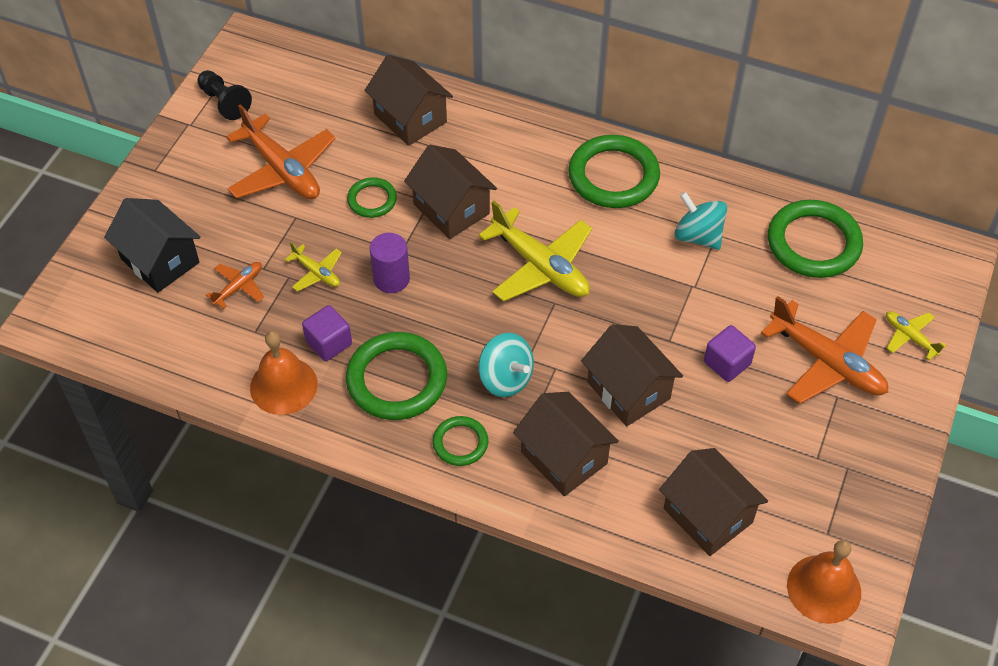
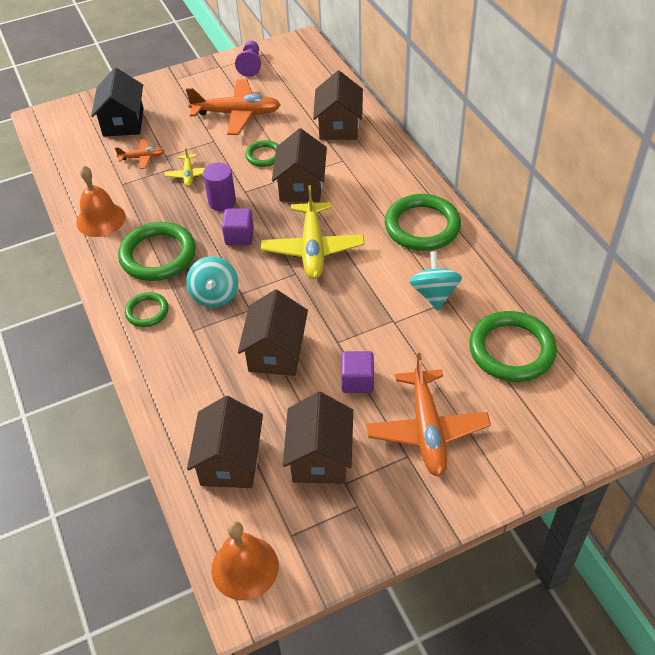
camera: 45 degrees right, 5 degrees down
black pawn [197,70,252,120] -> purple pawn [235,41,261,77]
orange plane [226,104,336,199] -> orange plane turned 90 degrees counterclockwise [186,79,281,135]
purple cube [302,305,352,361] -> purple cube moved to [222,209,254,245]
brown house [513,392,619,496] -> brown house moved to [283,392,353,484]
yellow plane [886,311,946,360] -> none

